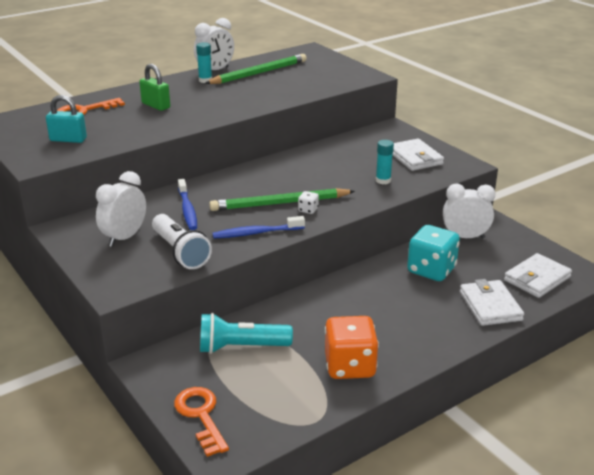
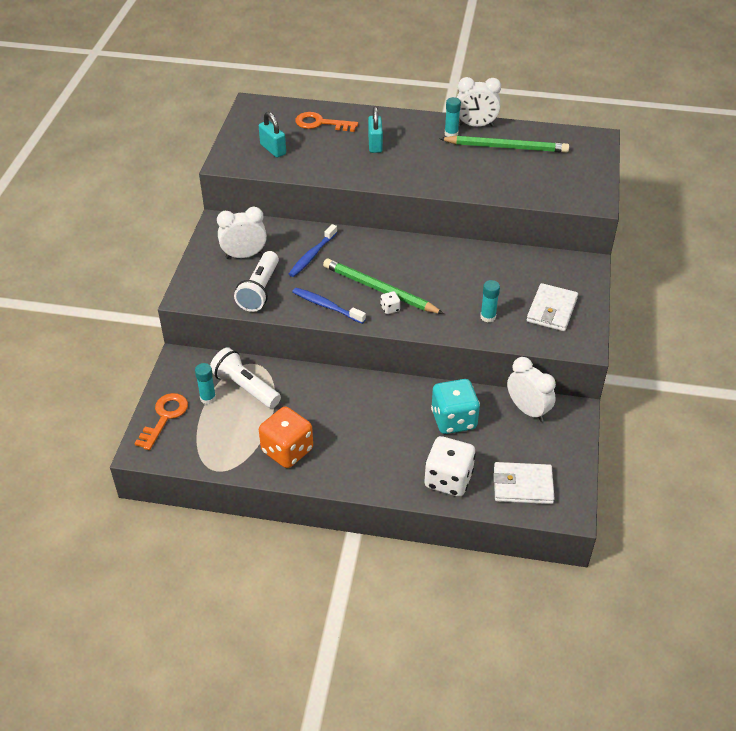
camera: 45 degrees right, 15 degrees up
green padlock [139,64,170,111] -> turquoise padlock [368,107,383,153]
turquoise flashlight [200,313,293,354] -> white flashlight [210,347,281,408]
white wallet [460,279,524,326] -> white dice [425,436,476,497]
none -> turquoise glue stick [195,363,216,404]

